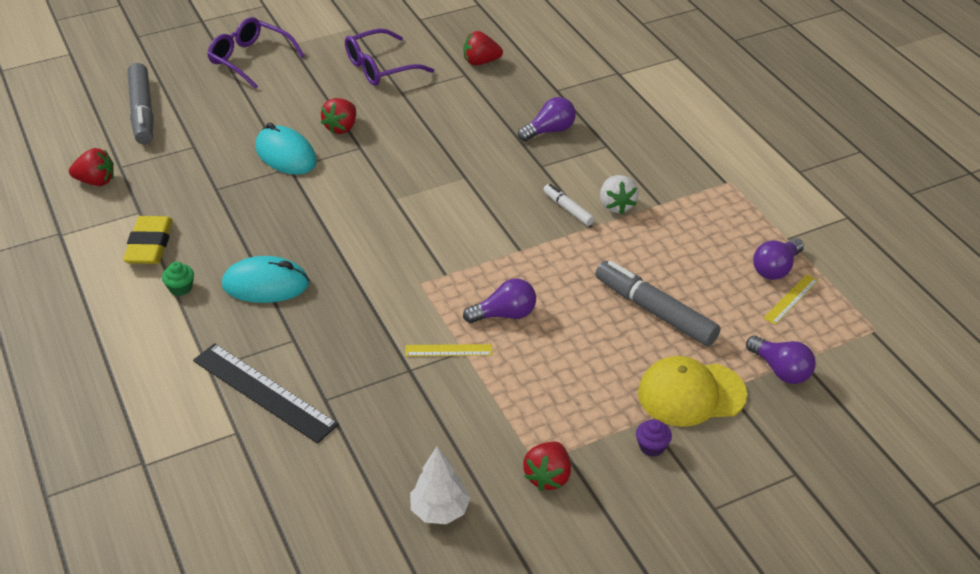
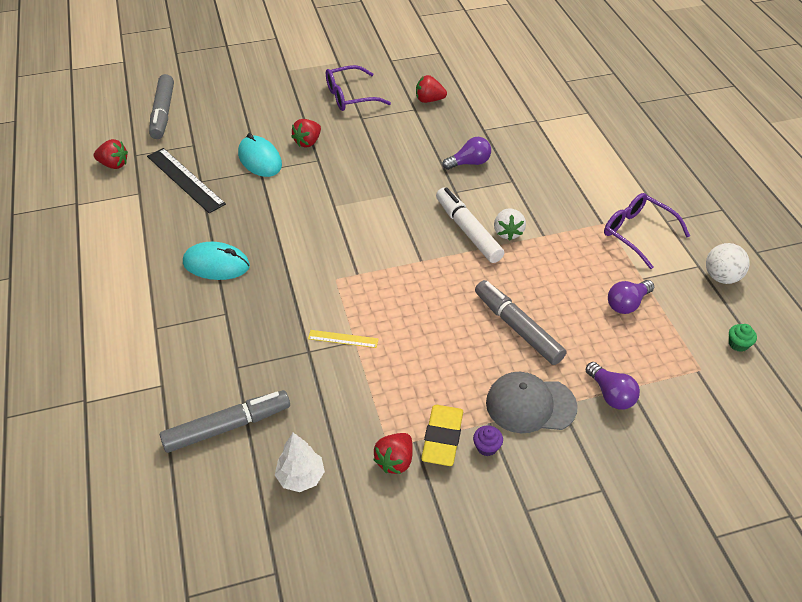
camera: 10 degrees right, 5 degrees up
yellow eraser [123,216,173,264] -> yellow eraser moved to [421,405,463,466]
green cupcake [162,262,194,296] -> green cupcake moved to [729,324,757,352]
black ruler [193,343,339,443] -> black ruler moved to [147,148,226,213]
purple glasses [207,17,305,89] -> purple glasses moved to [604,193,690,269]
purple light bulb [463,278,536,323] -> none
white marker [543,184,594,226] -> white marker [436,187,504,263], size x1.94
yellow cap [638,356,747,426] -> grey cap [486,372,578,433]
yellow ruler [763,274,819,325] -> none
none -> grey marker [160,390,290,453]
none -> white ball [706,243,750,284]

